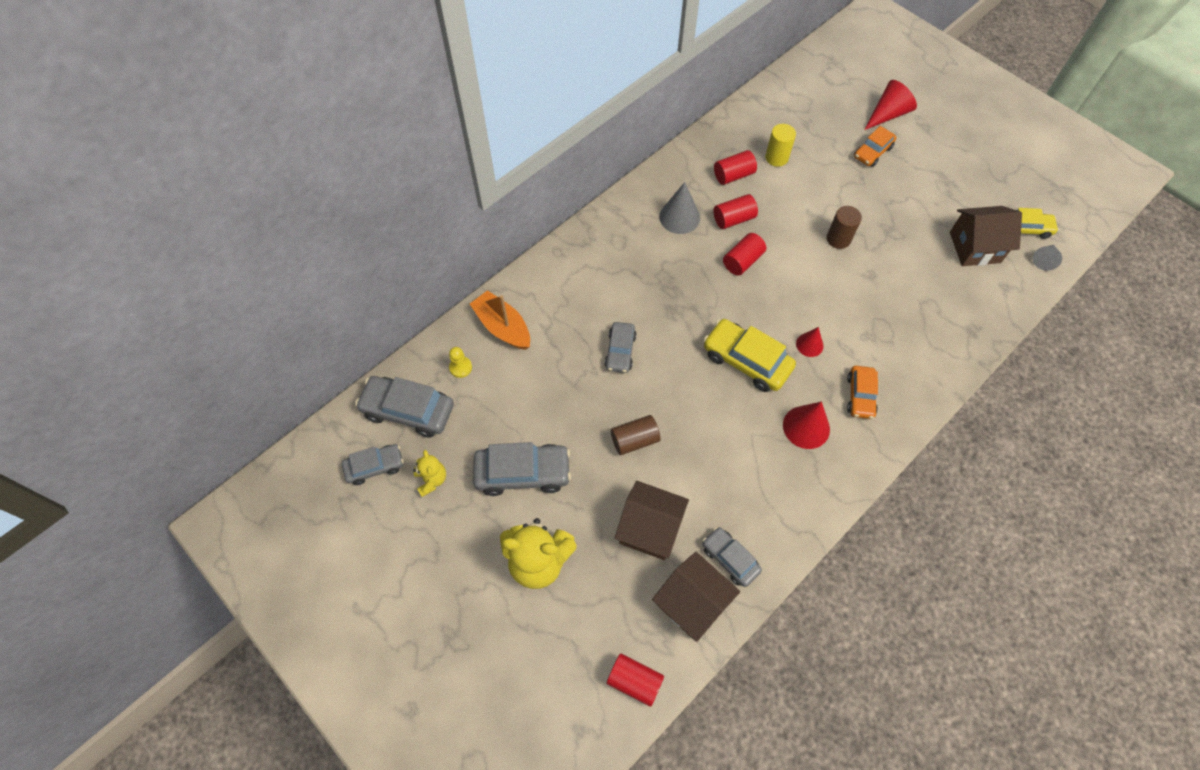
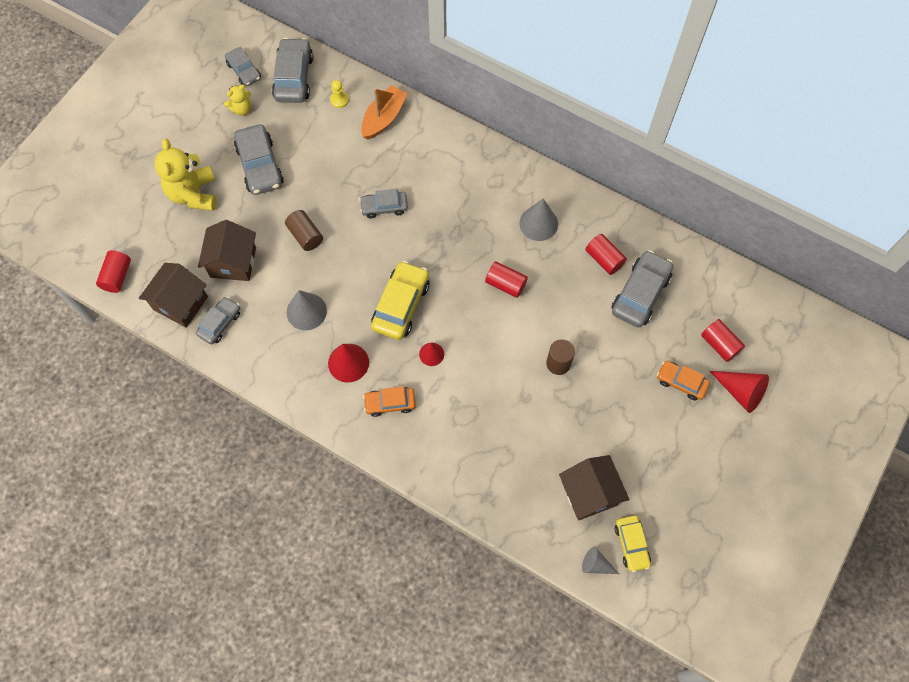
camera: 75 degrees right, 5 degrees up
red cylinder [714,194,758,229] -> red cylinder moved to [701,319,745,362]
yellow cylinder [765,124,796,167] -> grey car [611,250,673,328]
none -> grey cone [287,290,327,330]

